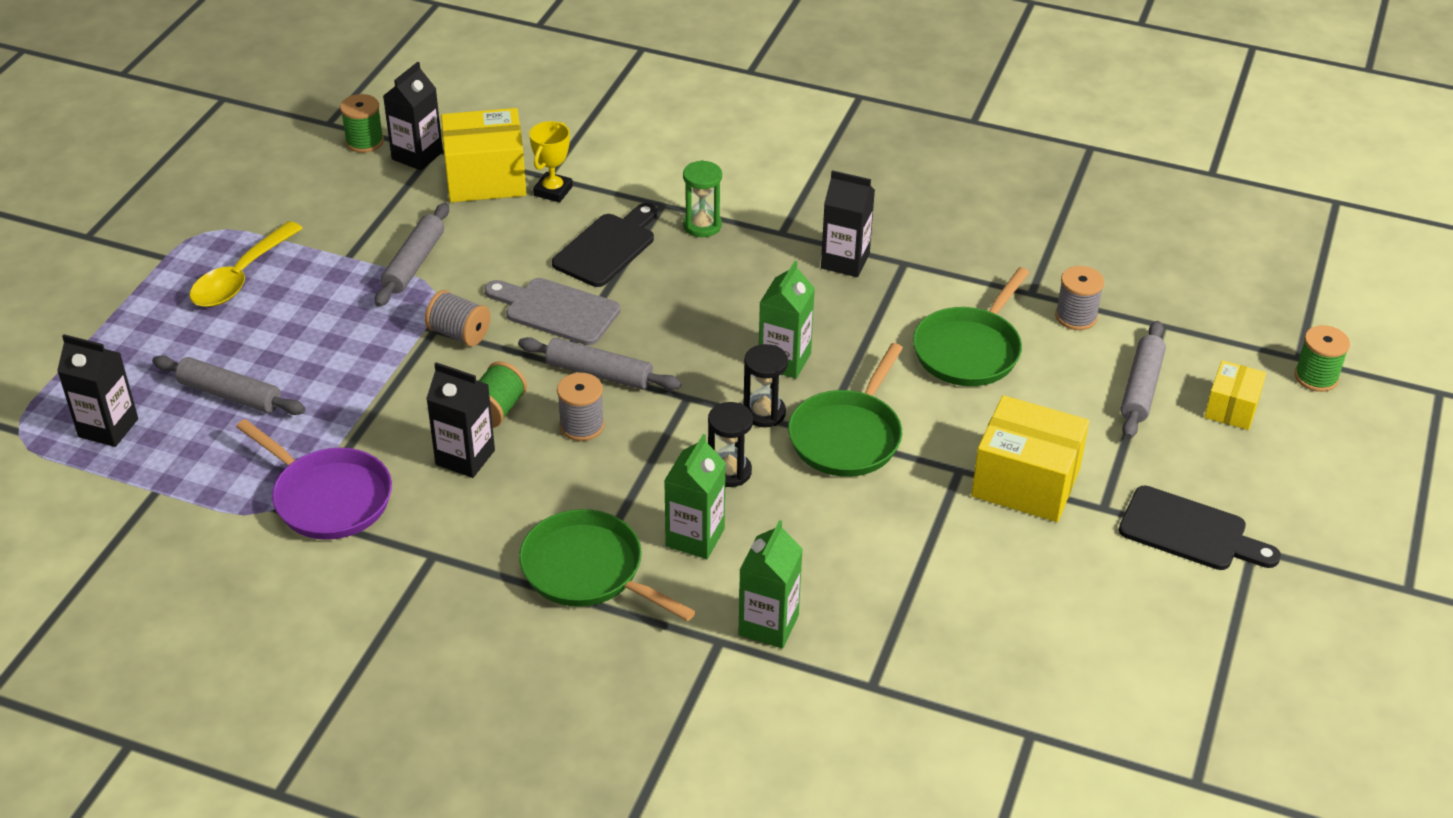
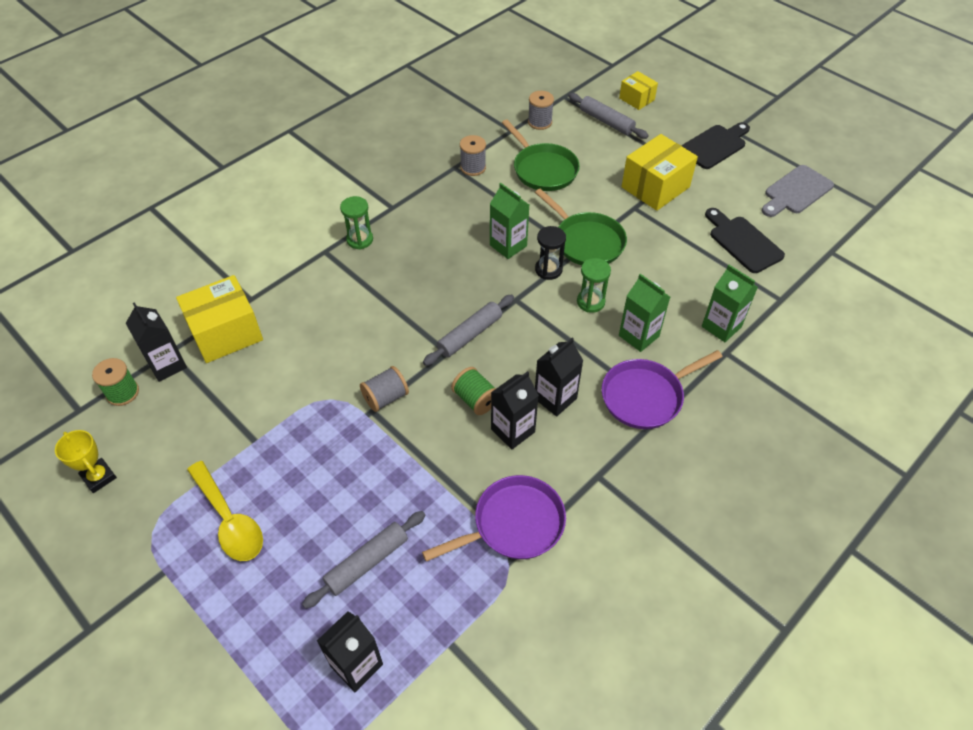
camera: 65 degrees left, 10 degrees up
grey rolling pin [375,203,449,307] -> none
yellow box [441,108,526,202] -> yellow box turned 45 degrees clockwise [176,275,263,363]
grey cutting board [485,278,620,345] -> grey cutting board moved to [762,165,834,217]
green pan [519,509,696,621] -> purple pan [602,350,723,429]
yellow trophy [529,121,573,203] -> yellow trophy moved to [55,430,117,493]
black cutting board [552,203,657,287] -> black cutting board moved to [705,208,785,273]
grey spool [557,373,604,441] -> grey spool moved to [460,135,486,176]
black hourglass [708,402,753,487] -> green hourglass [577,258,611,313]
black carton [821,170,875,277] -> black carton moved to [535,338,583,417]
green spool [1294,325,1350,392] -> none

